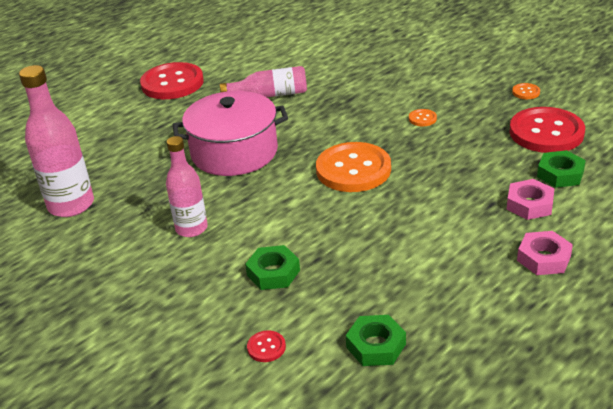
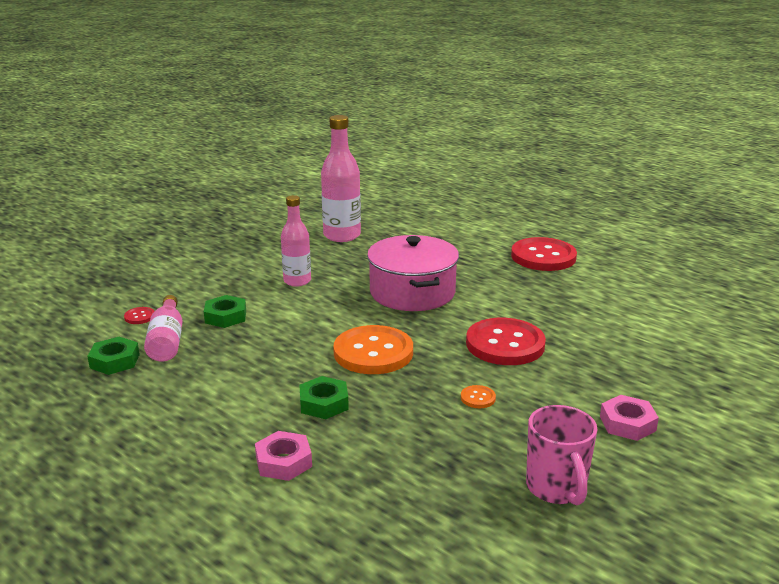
camera: 85 degrees right, 10 degrees down
pink bottle [220,66,307,97] -> pink bottle moved to [144,295,183,362]
red button [509,107,585,153] -> red button moved to [466,318,546,365]
orange button [512,83,540,99] -> pink mug [526,405,597,506]
pink nut [517,231,573,275] -> pink nut moved to [600,395,659,441]
green nut [537,150,586,188] -> green nut moved to [299,376,349,419]

